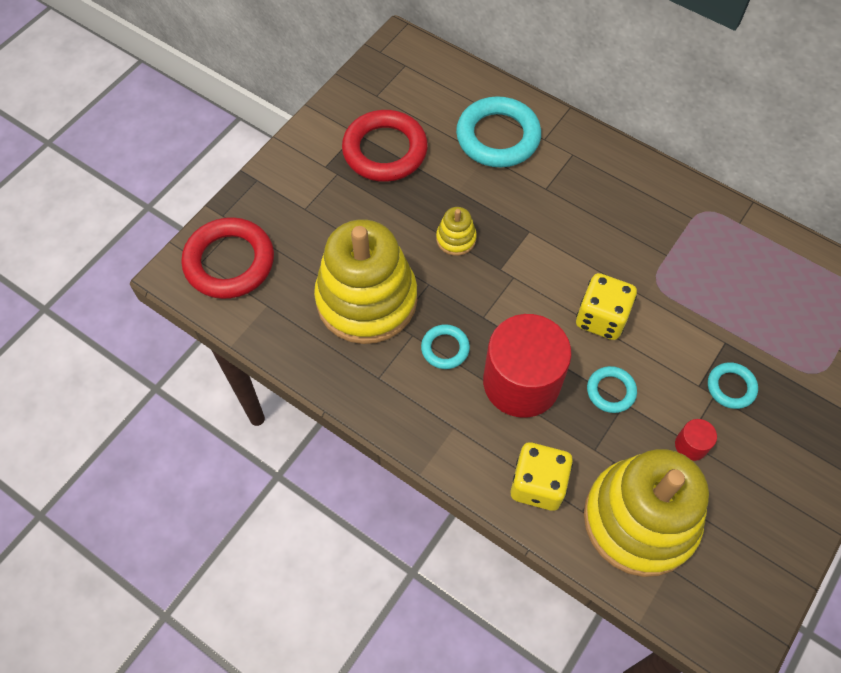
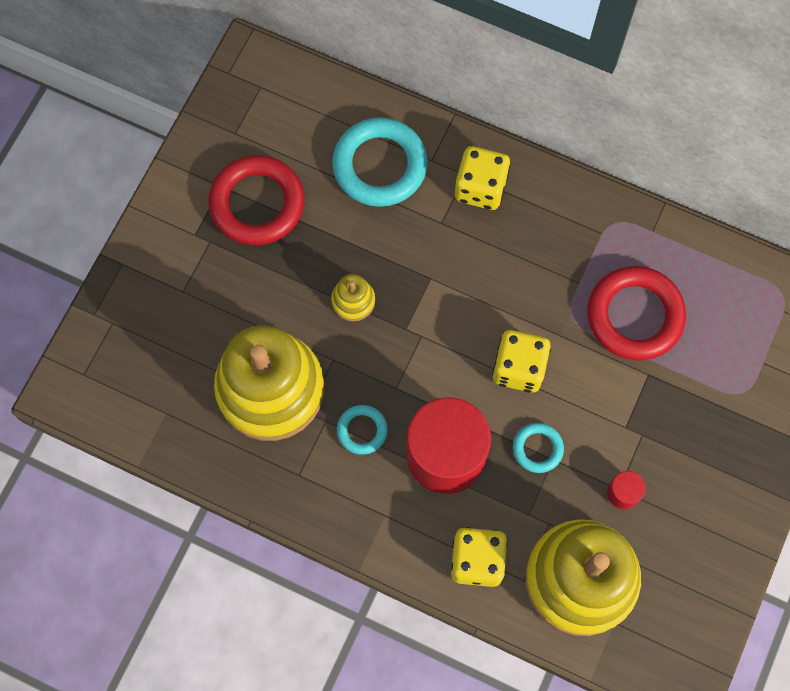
camera: 10 degrees left, 10 degrees up
red ring [181,217,274,299] -> red ring moved to [587,266,686,360]
turquoise ring [708,362,758,409] -> none
none -> yellow dice [455,146,510,210]

